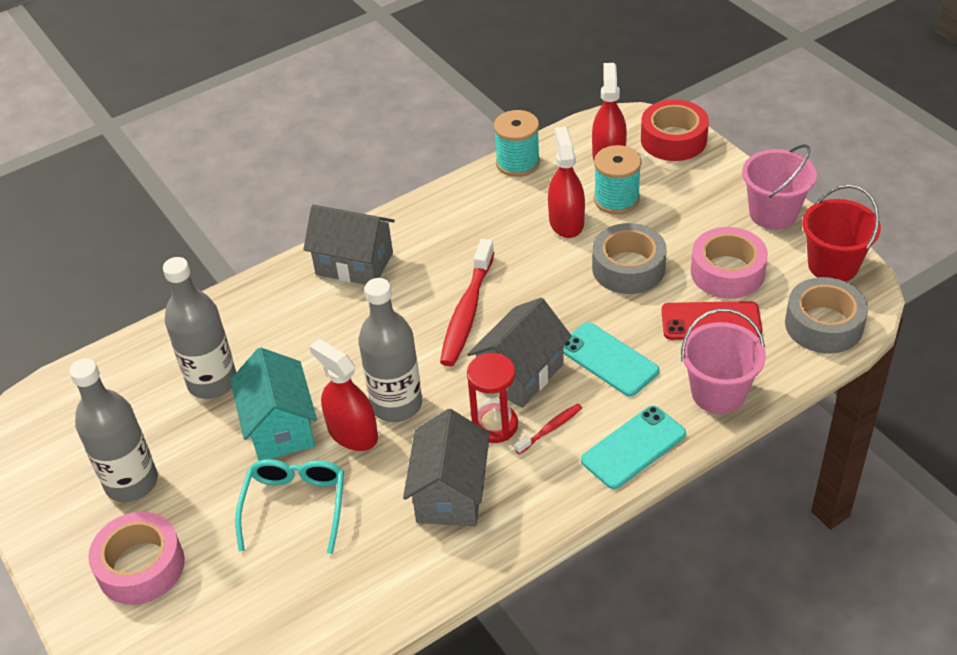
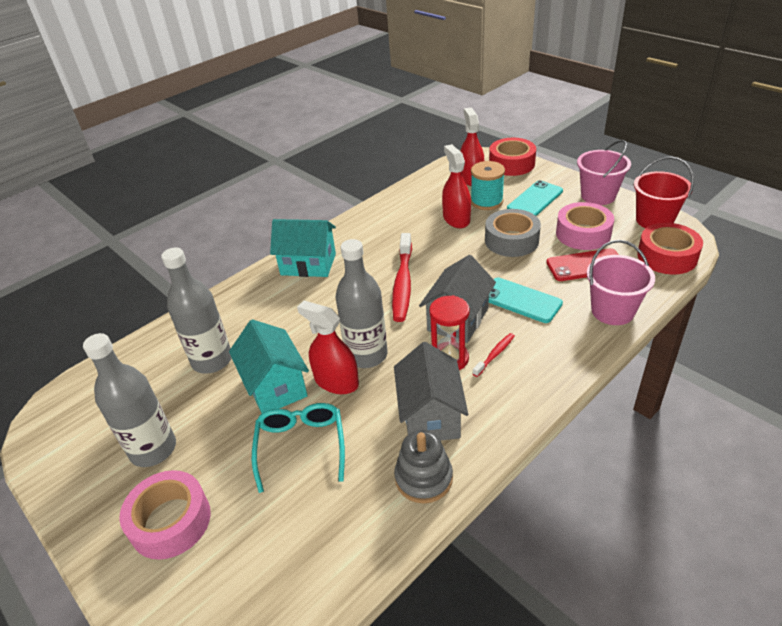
camera: 10 degrees left, 5 degrees down
grey house [303,205,395,285] -> turquoise house [270,219,336,277]
turquoise spool [494,110,540,177] -> none
turquoise phone [581,405,686,489] -> turquoise phone moved to [507,180,563,216]
grey tape [785,277,868,353] -> red tape [637,223,703,274]
none -> grey stacking toy [394,430,453,504]

